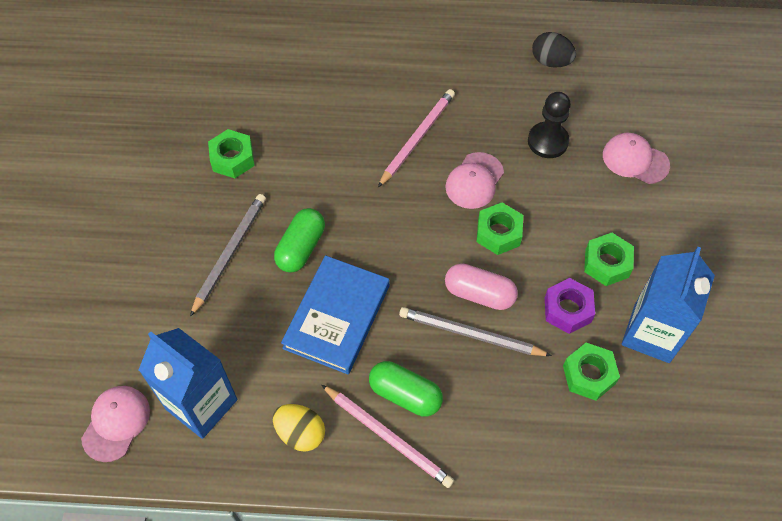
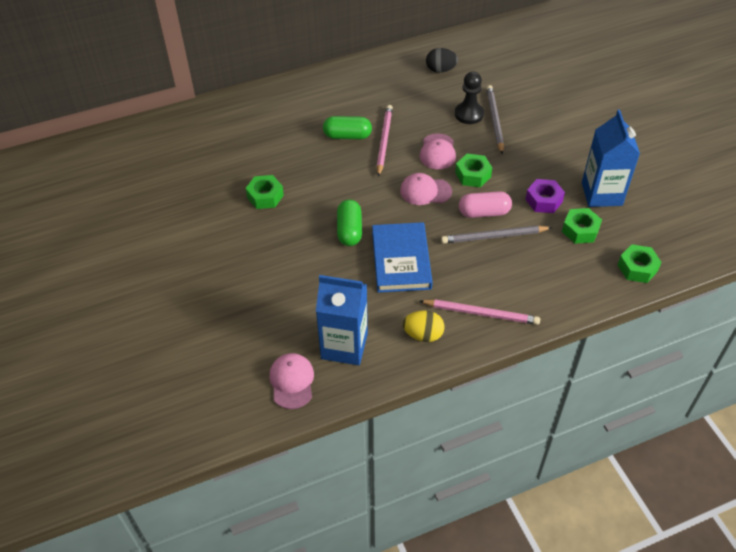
camera: 25 degrees left, 10 degrees down
grey pencil [190,194,266,317] -> grey pencil moved to [486,85,504,155]
green capsule [369,361,443,417] -> green capsule moved to [323,116,372,139]
green nut [584,233,634,286] -> green nut moved to [618,244,661,283]
pink cap [603,133,670,184] -> pink cap moved to [400,173,452,205]

